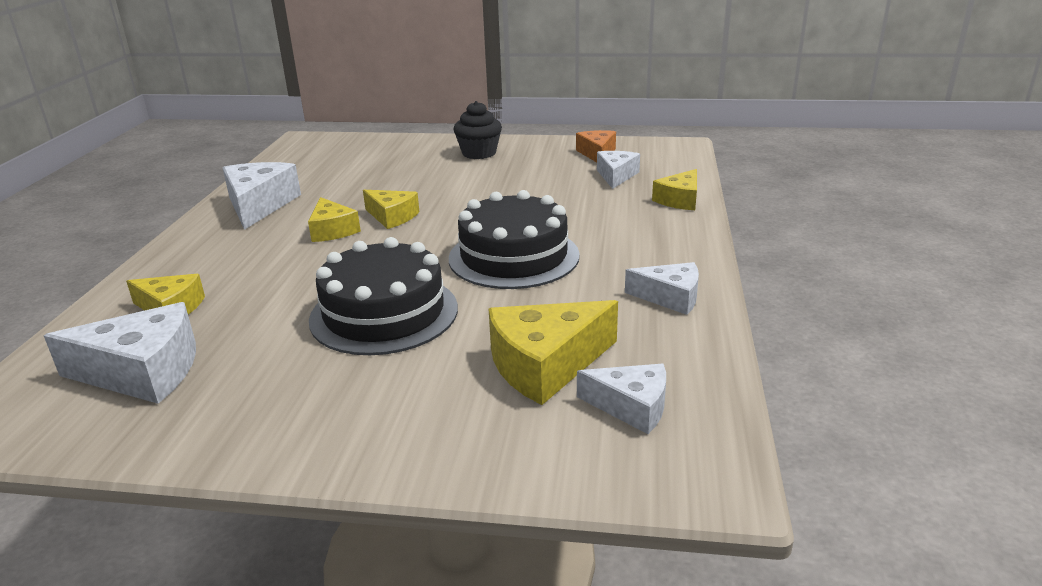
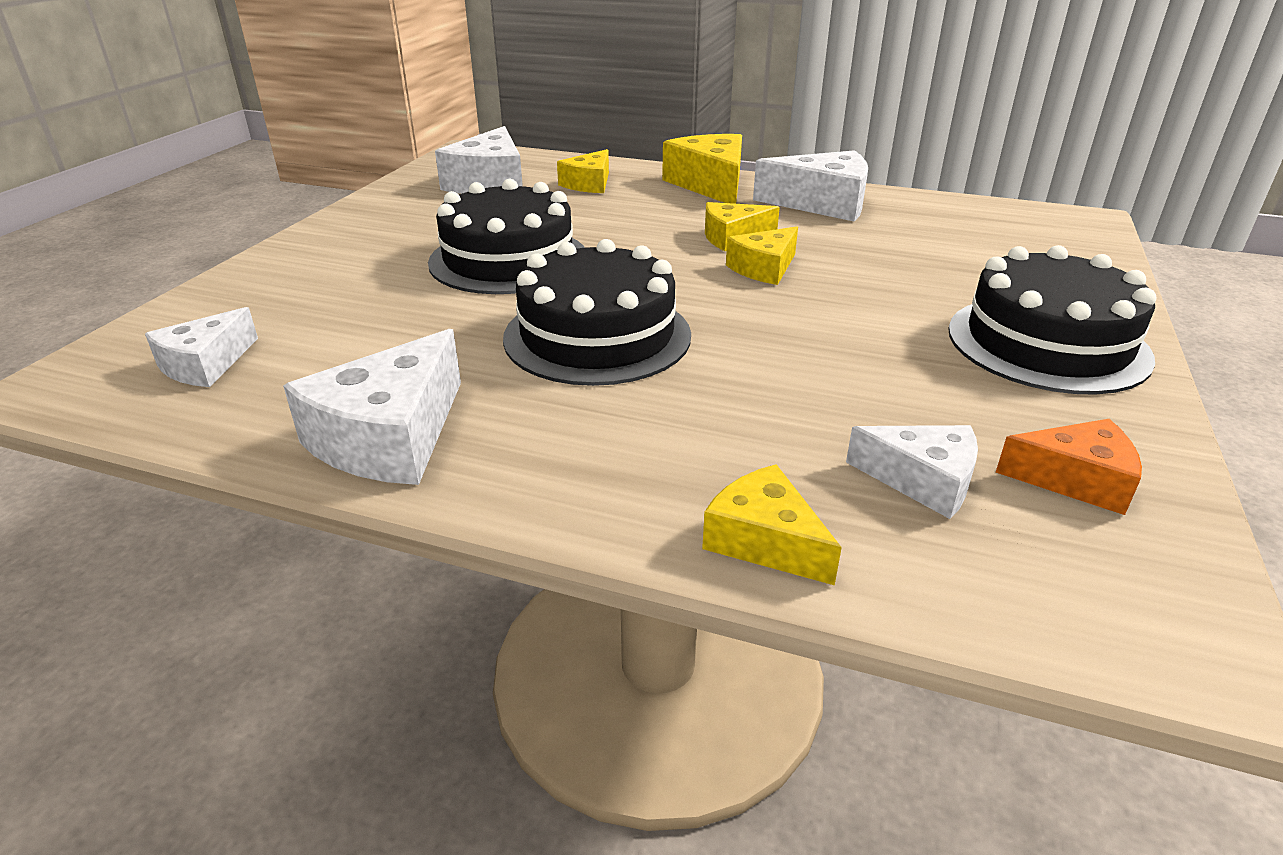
camera: 100 degrees right, 5 degrees up
black cupcake [454,101,502,159] -> black cake [948,245,1157,395]
yellow cheese [489,300,618,405] -> yellow cheese moved to [662,134,742,204]
white cheese [625,262,699,315] -> white cheese [283,329,461,485], size x1.61

